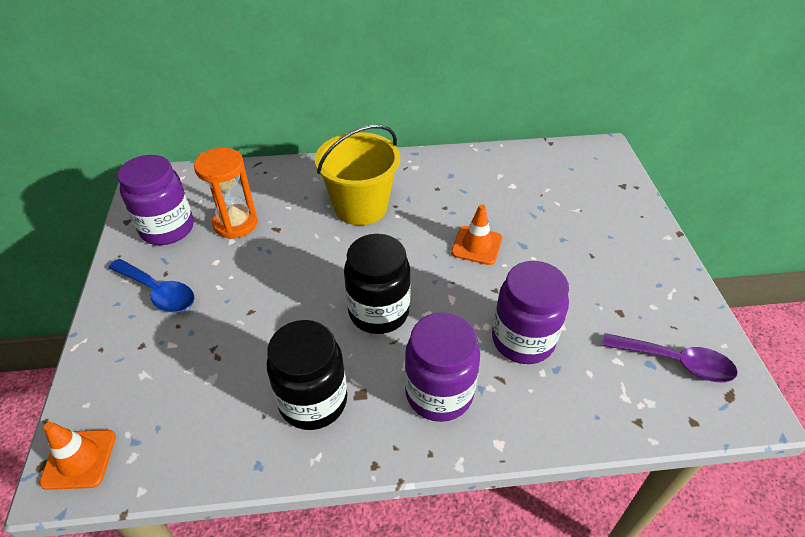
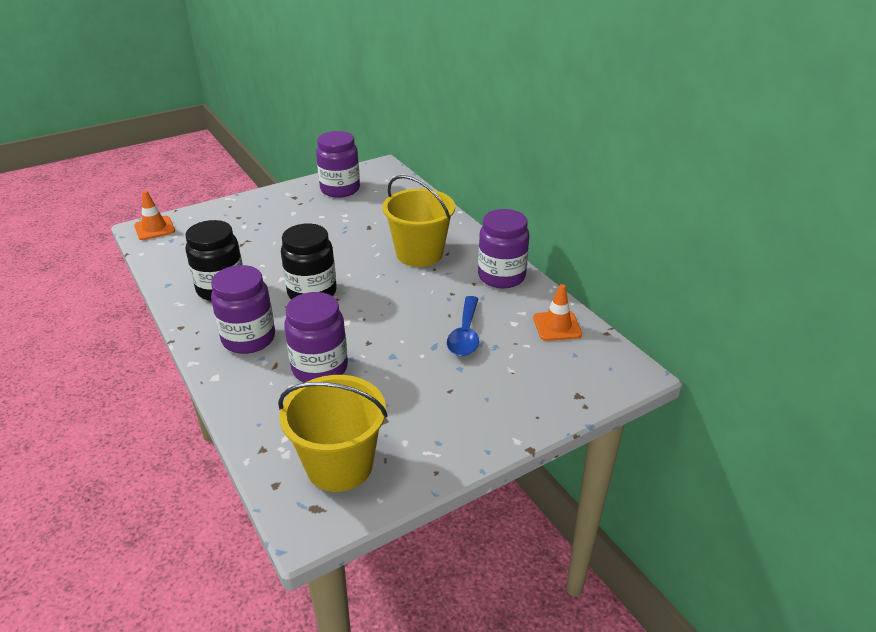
camera: 65 degrees right, 10 degrees down
blue spoon [108,259,195,312] -> blue spoon moved to [447,296,479,356]
orange hourglass [194,147,258,239] -> none
orange traffic cone [451,204,502,265] -> orange traffic cone moved to [533,284,582,341]
purple spoon [602,333,738,382] -> yellow bucket [278,375,388,492]
none -> purple jar [478,209,529,288]

